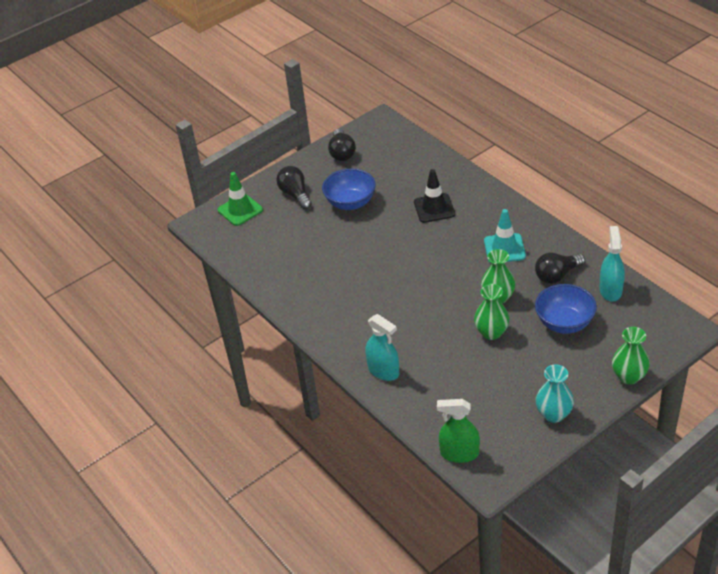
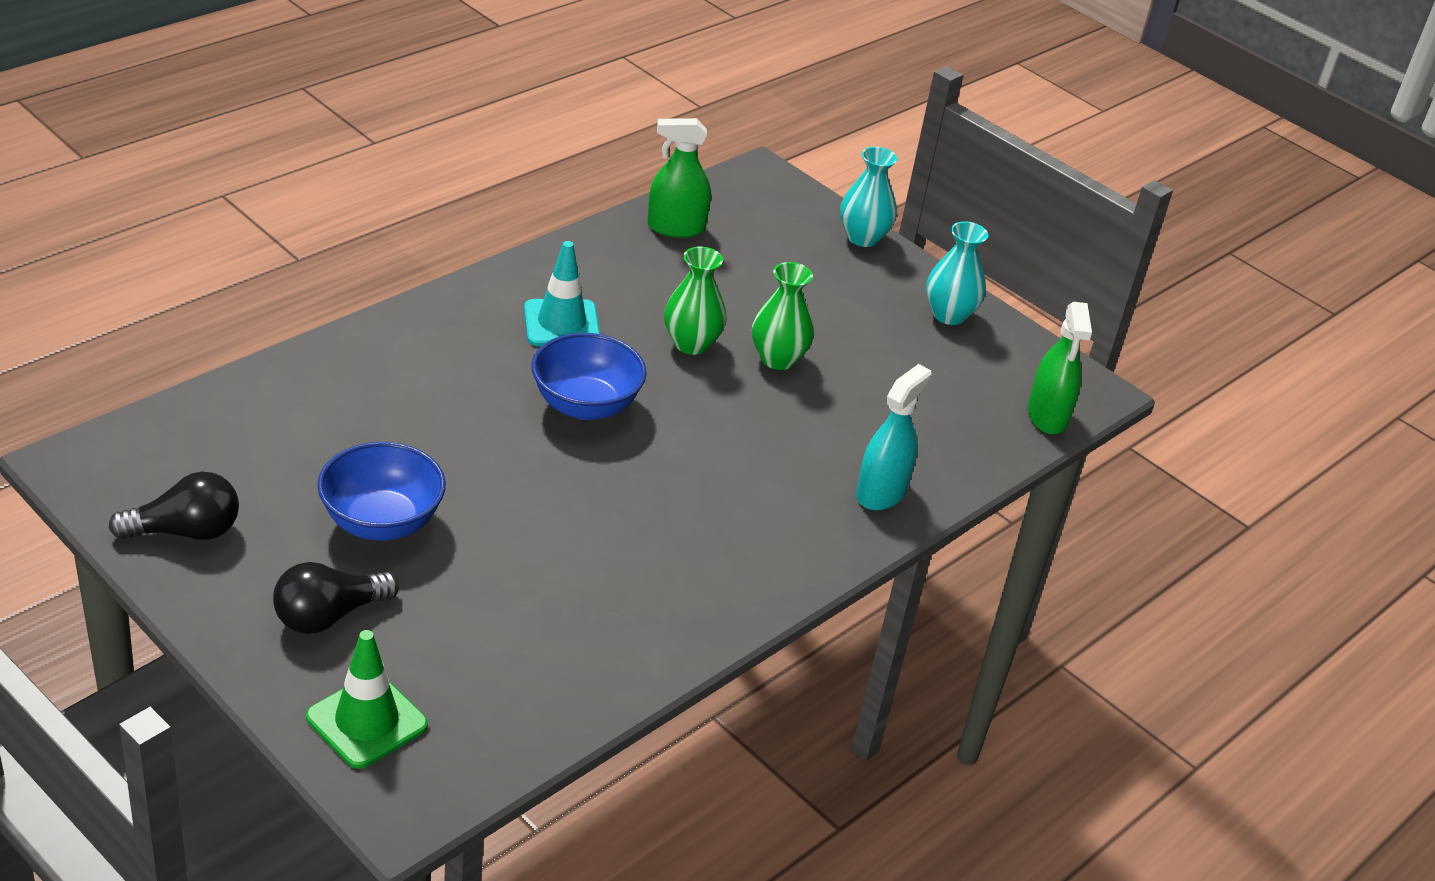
camera: 105 degrees left, 5 degrees down
black traffic cone [414,169,455,223] -> none
black light bulb [535,253,585,284] -> none
blue bowl [535,284,597,334] -> blue bowl moved to [532,333,647,420]
turquoise spray bottle [599,226,625,302] -> green spray bottle [647,118,711,238]
green vase [612,327,650,385] -> turquoise vase [840,147,898,247]

